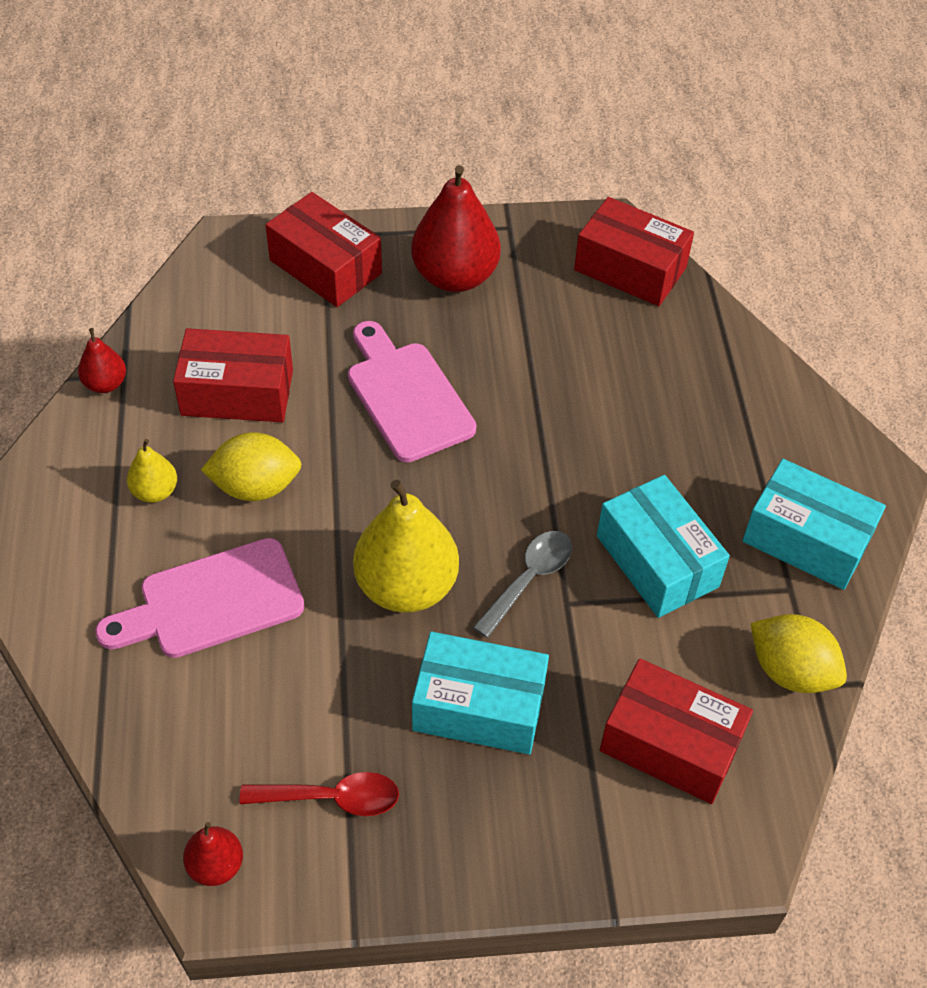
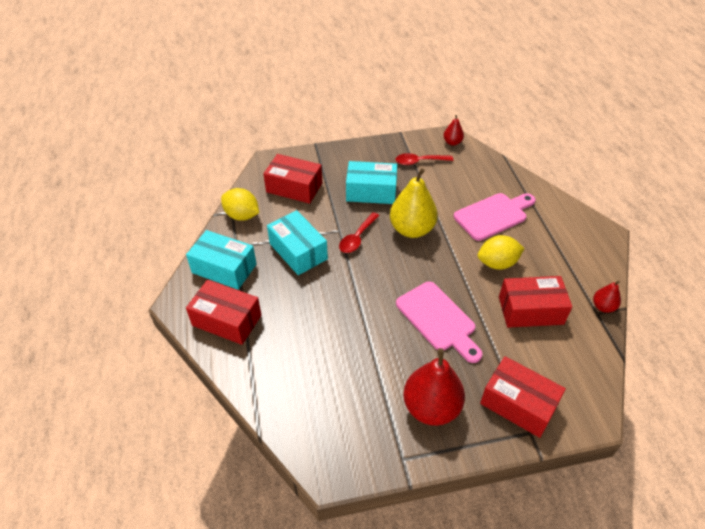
camera: 175 degrees right, 5 degrees down
yellow pear [127,439,177,503] -> none
grey spoon [473,531,572,638] -> red spoon [339,212,379,253]
red box [574,197,694,306] -> red box moved to [186,279,262,345]

